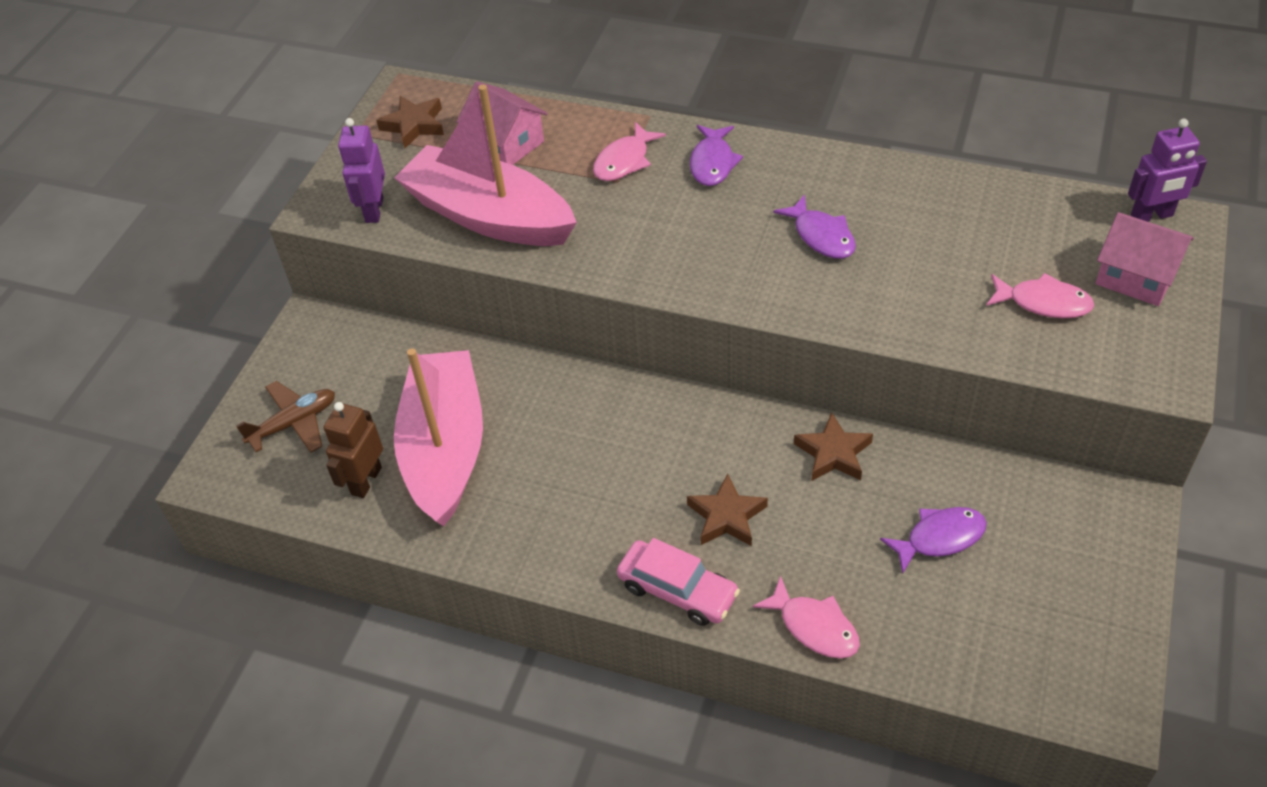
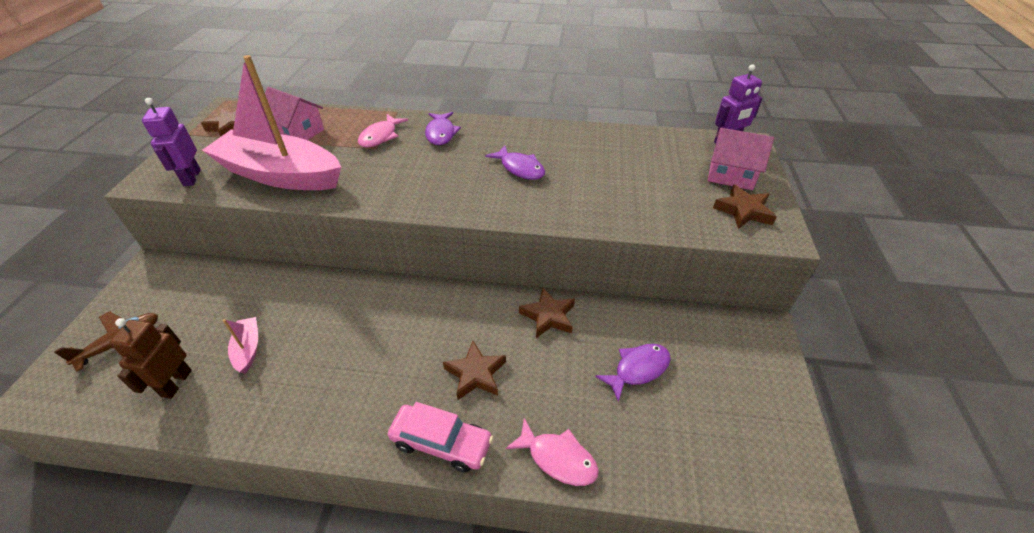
camera: 15 degrees left, 5 degrees down
pink boat [394,348,483,526] -> pink boat [223,317,258,374], size x0.40
pink fish [986,273,1095,318] -> none
none -> brown star [713,184,777,229]

